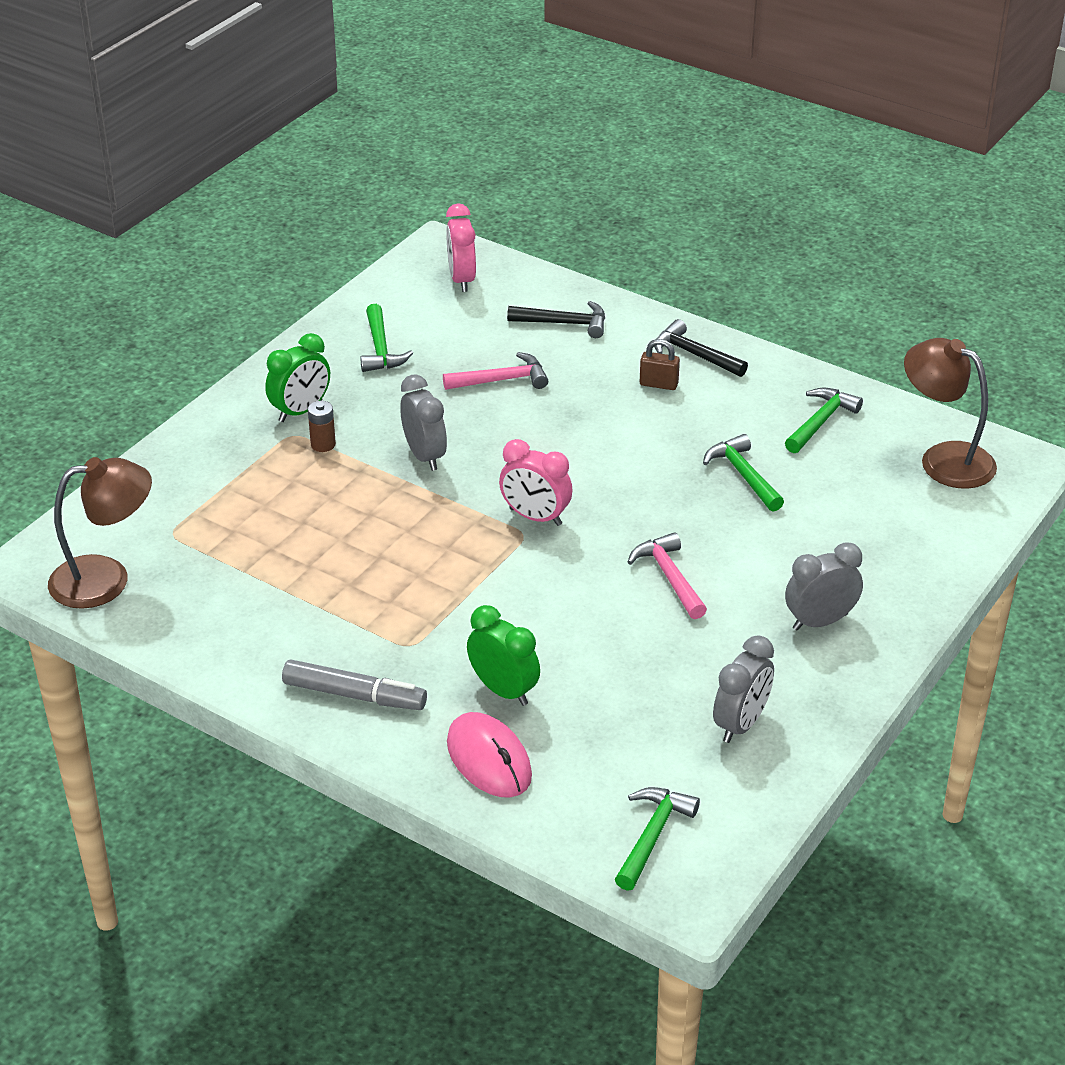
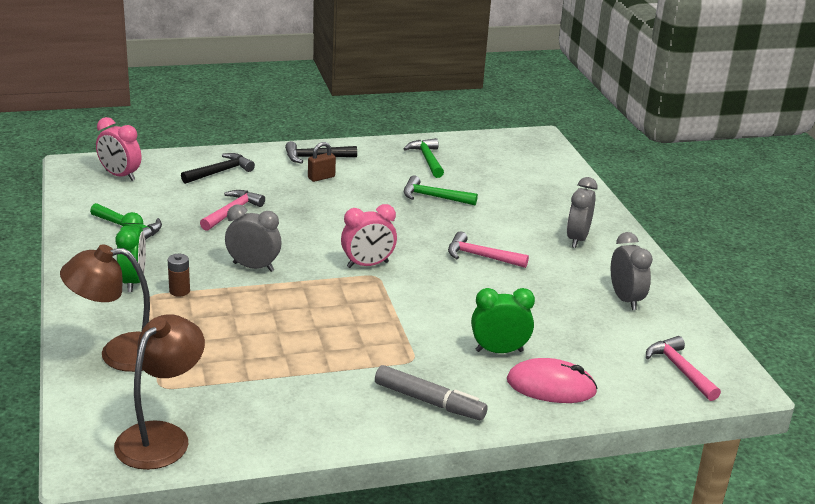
camera: 50 degrees left, 10 degrees down
grey marker [282,659,427,710] -> grey marker turned 60 degrees clockwise [375,365,488,420]
green hammer [615,787,700,891] -> pink hammer [646,336,721,401]
brown lamp [904,338,997,489] -> brown lamp moved to [60,244,150,372]

